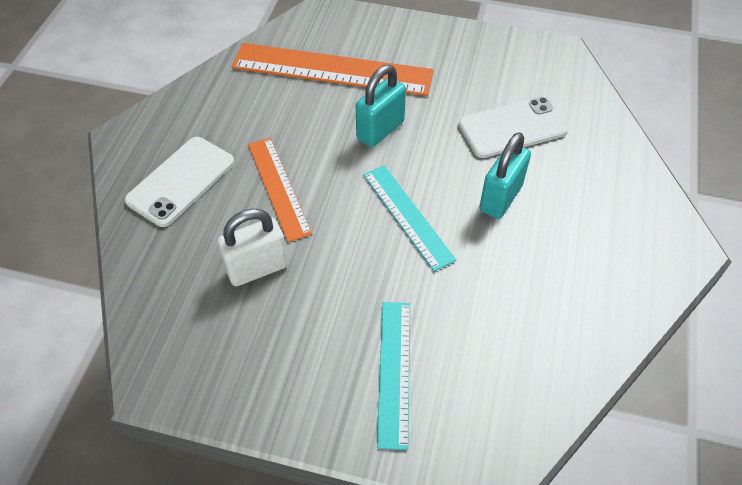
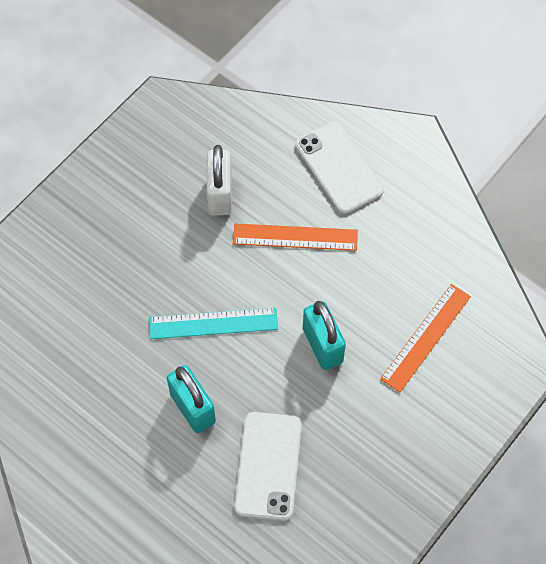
camera: 115 degrees right, 10 degrees up
orange ruler [232,43,434,96] -> orange ruler [380,284,471,392], size x0.59
turquoise ruler [377,302,410,450] -> none

